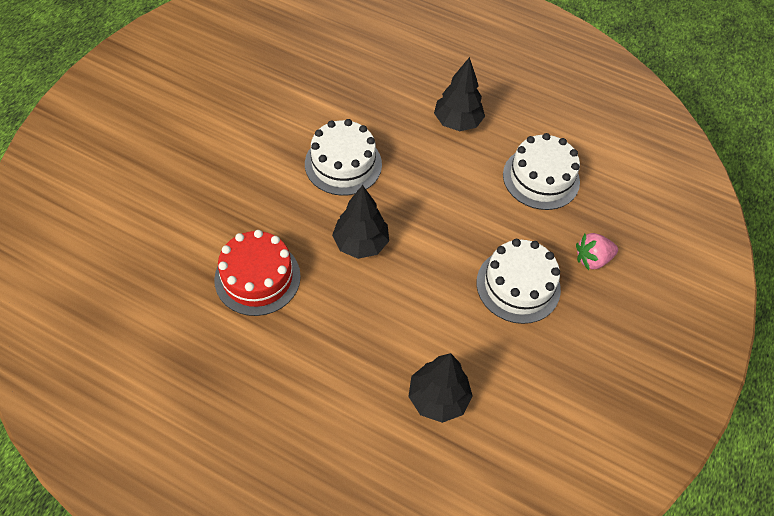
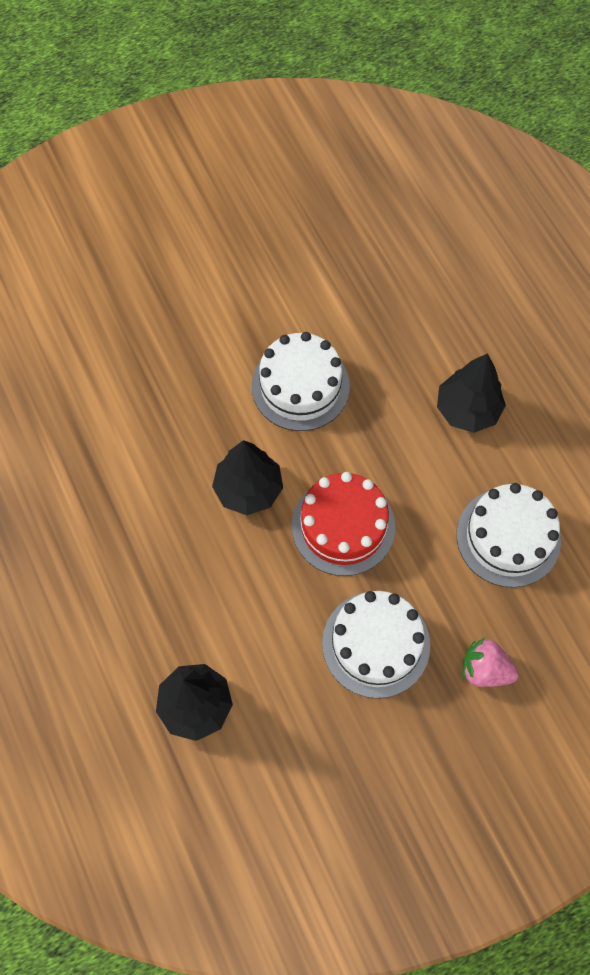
camera: 40 degrees right, 10 degrees up
red cake [214,230,301,316] -> red cake moved to [292,472,395,576]

